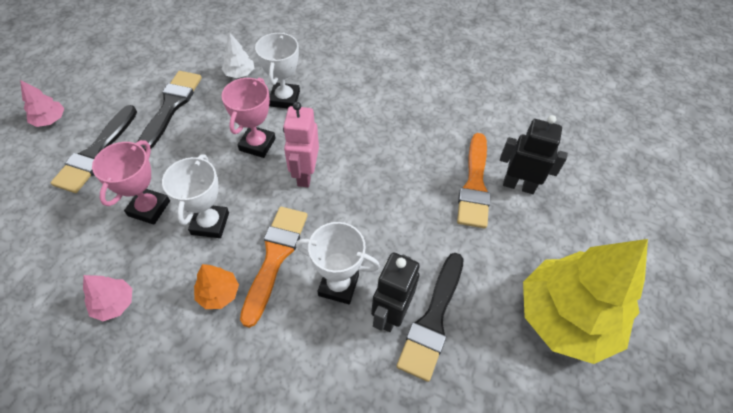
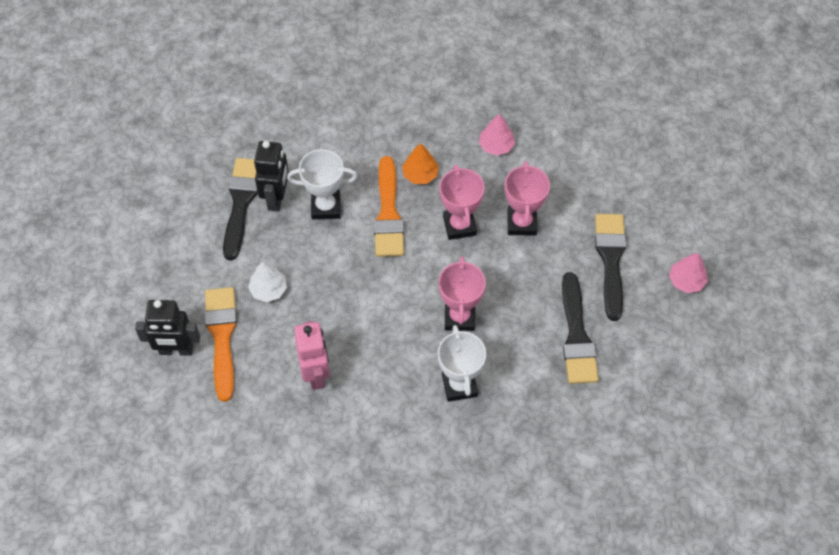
camera: 165 degrees right, 5 degrees up
white trophy [162,154,229,238] -> pink trophy [439,164,485,240]
white tree [221,33,254,78] -> white tree moved to [248,262,287,302]
pink robot [283,102,319,187] -> pink robot moved to [294,321,330,390]
yellow tree [523,239,648,364] -> none

